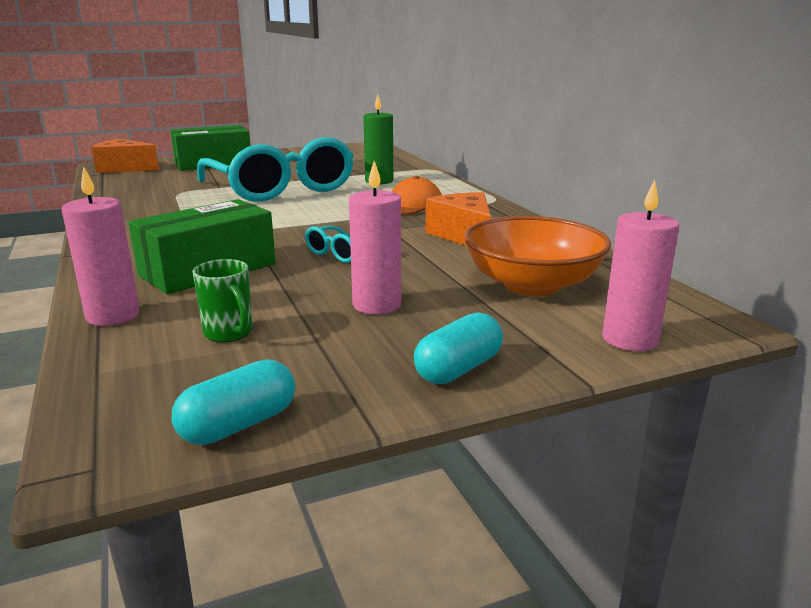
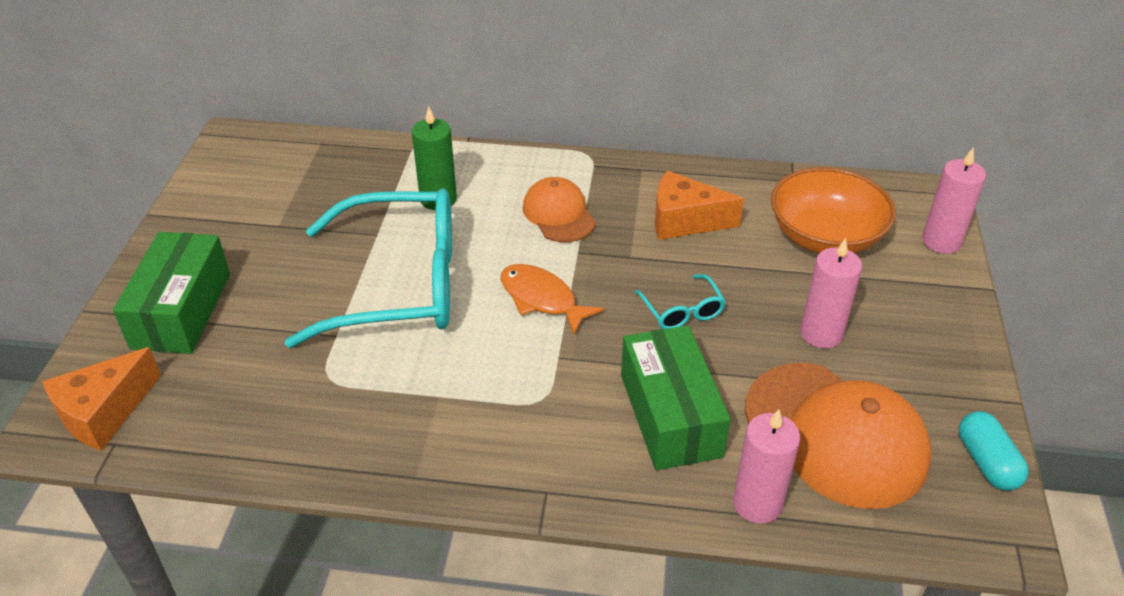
camera: 60 degrees left, 20 degrees up
green mug [193,259,253,342] -> orange cap [745,363,932,509]
turquoise capsule [414,312,503,384] -> none
none -> orange fish [501,264,604,334]

